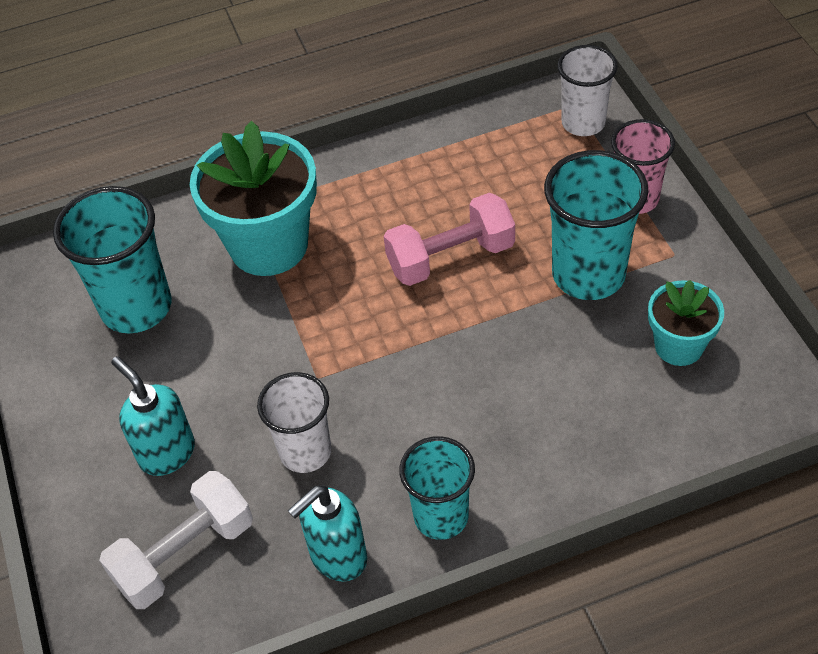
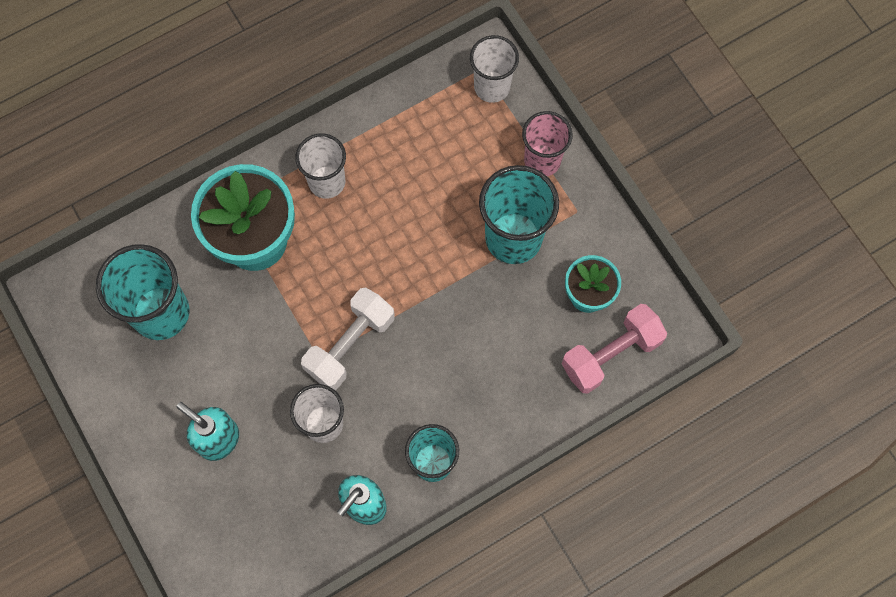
camera: 15 degrees left, 20 degrees up
white dumbbell [99,471,253,609] -> white dumbbell moved to [301,287,395,390]
pink dumbbell [384,193,515,286] -> pink dumbbell moved to [562,304,667,394]
none -> white cup [295,133,346,199]

